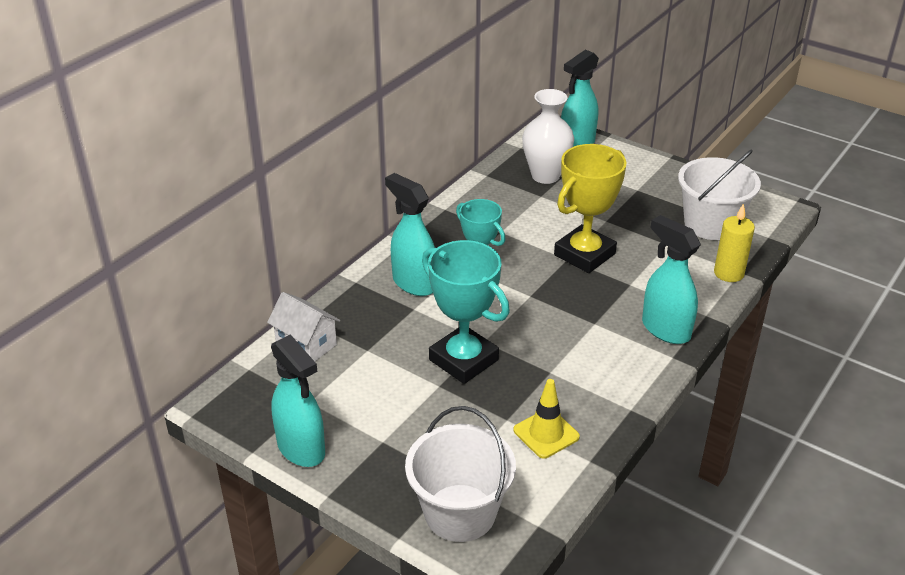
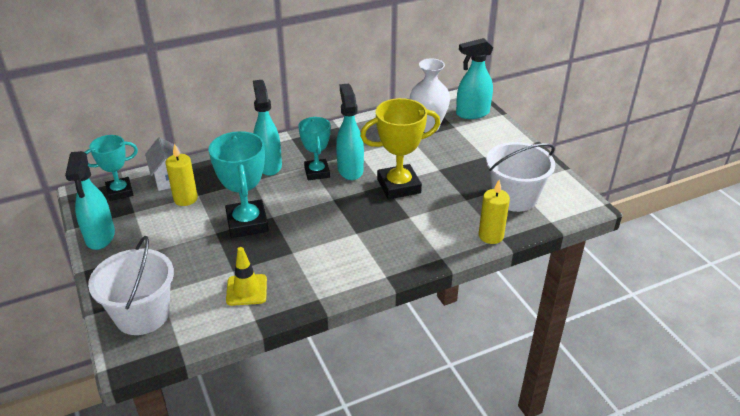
camera: 30 degrees right, 0 degrees up
turquoise spray bottle [642,215,701,344] -> turquoise spray bottle moved to [336,83,364,180]
none -> turquoise trophy [85,135,138,201]
none -> yellow candle [166,144,198,206]

